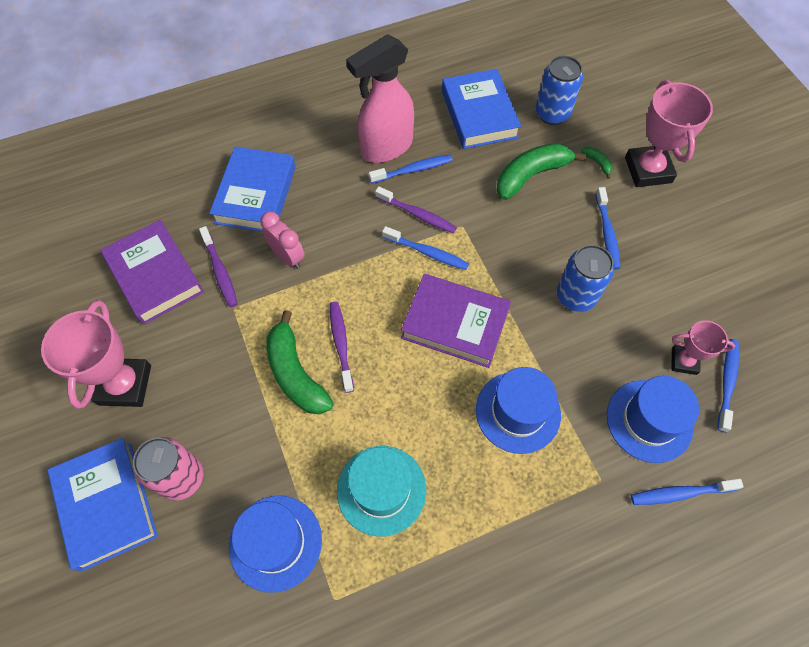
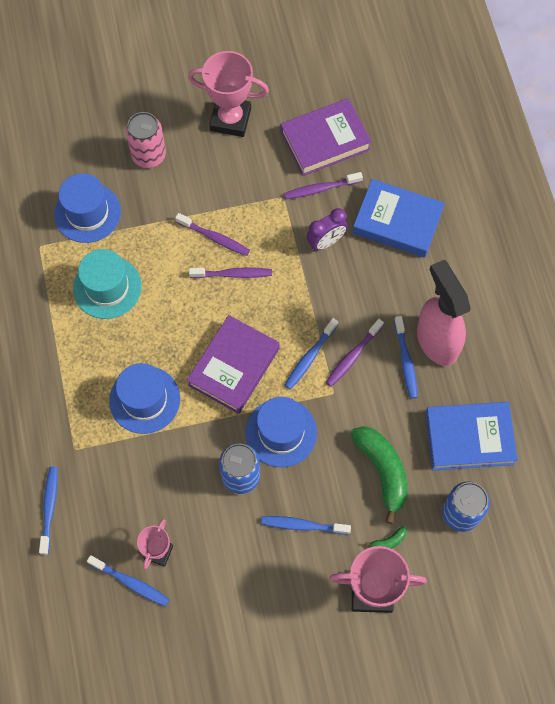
camera: 100 degrees right, 5 degrees up
blue book [48,438,158,572] -> none
pink clock [260,212,305,269] -> purple clock [306,208,348,251]
green banana [266,310,334,414] -> purple toothbrush [175,213,250,256]
blue hat [607,376,699,463] -> blue hat moved to [245,397,317,467]

